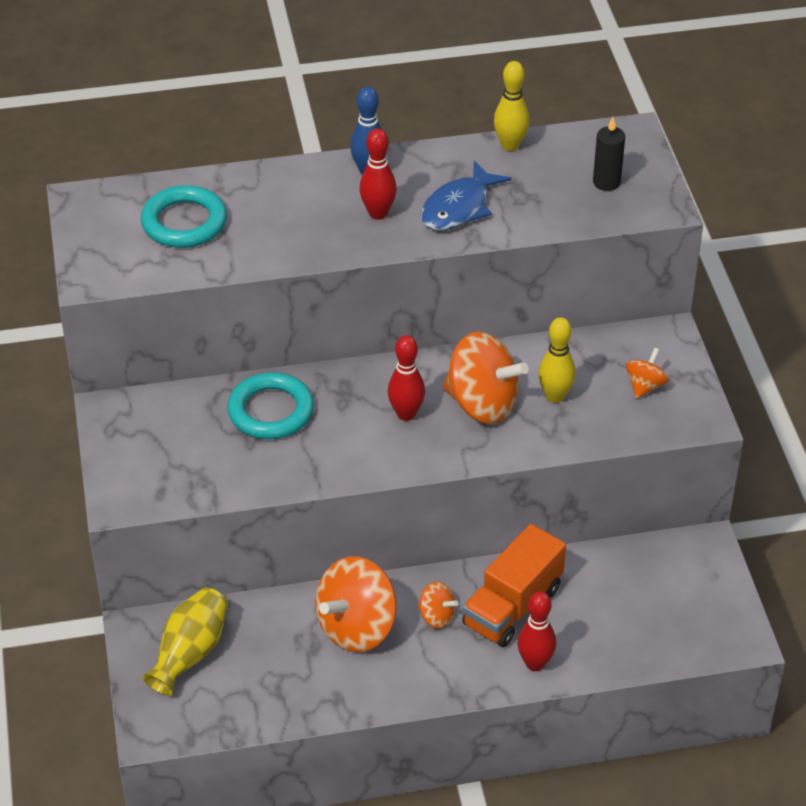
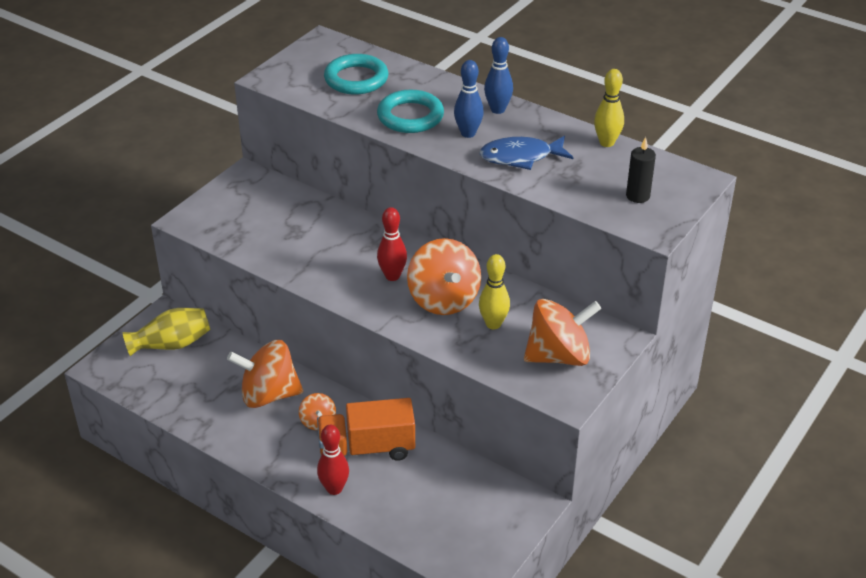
camera: 45 degrees right, 5 degrees down
turquoise ring [227,372,314,439] -> turquoise ring moved to [377,90,444,133]
red bowling pin [359,128,397,220] -> blue bowling pin [454,60,484,138]
orange spinning top [626,348,669,399] -> orange spinning top [524,299,601,366], size x2.01

